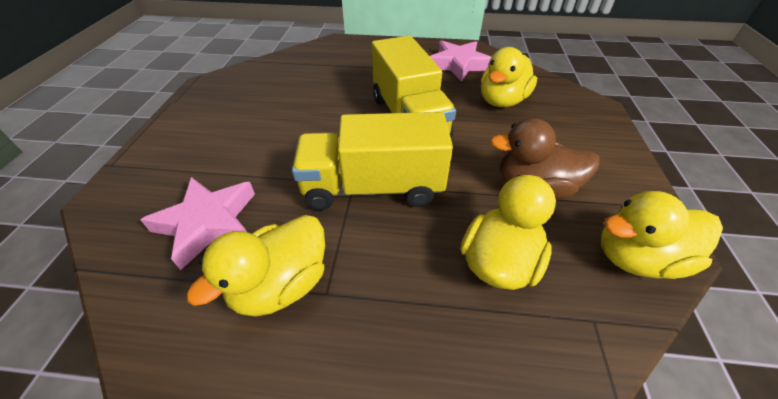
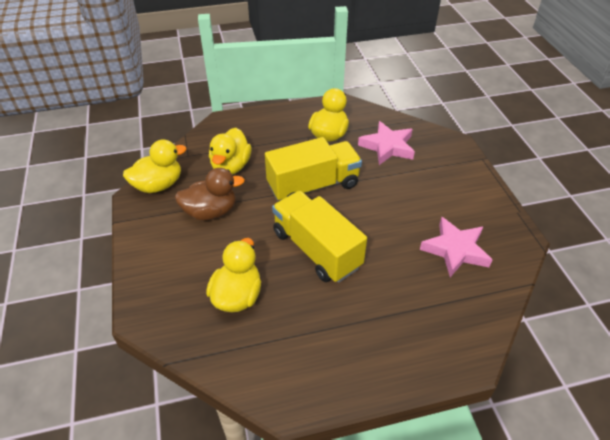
camera: 160 degrees right, 0 degrees up
pink star [430,40,491,82] -> pink star moved to [420,217,493,277]

